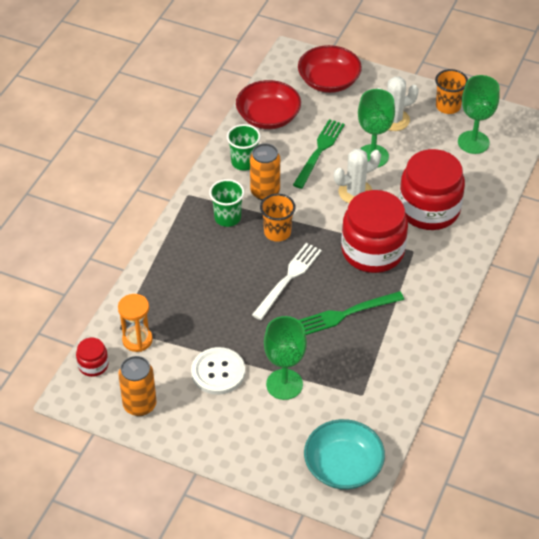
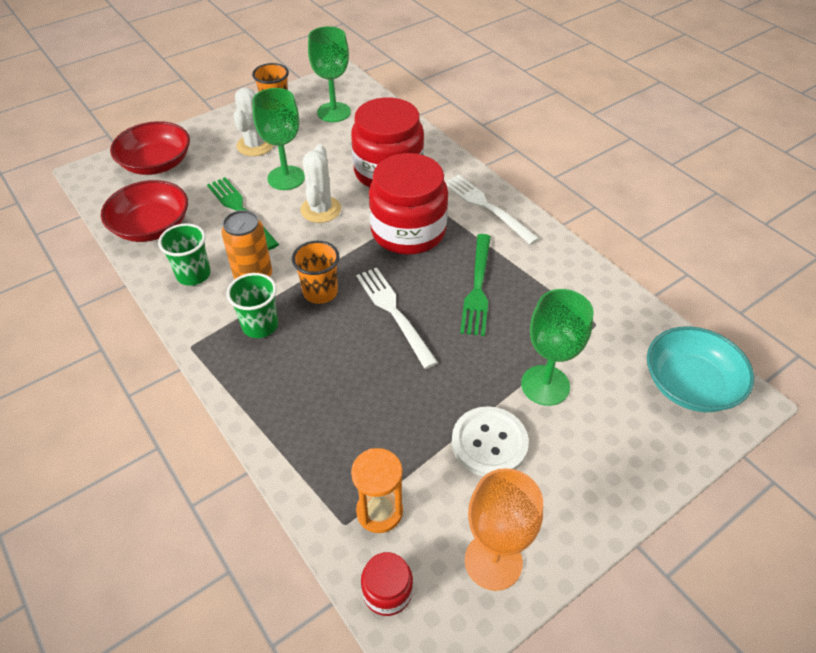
camera: 60 degrees left, 0 degrees up
orange can [118,356,157,416] -> orange goblet [465,468,543,591]
none -> white fork [445,174,539,245]

